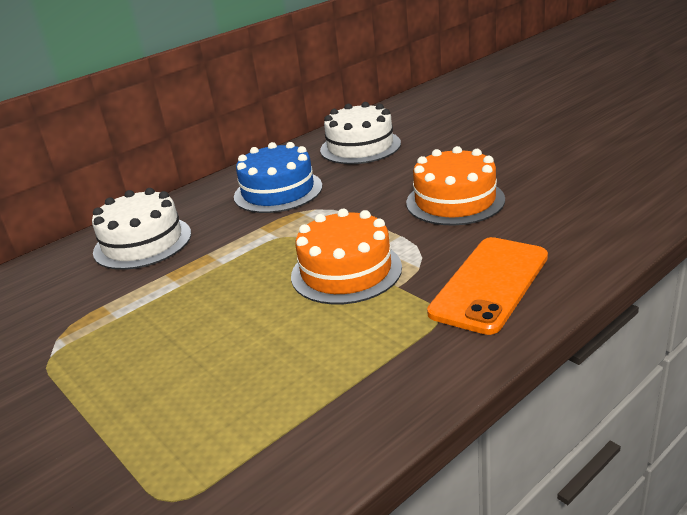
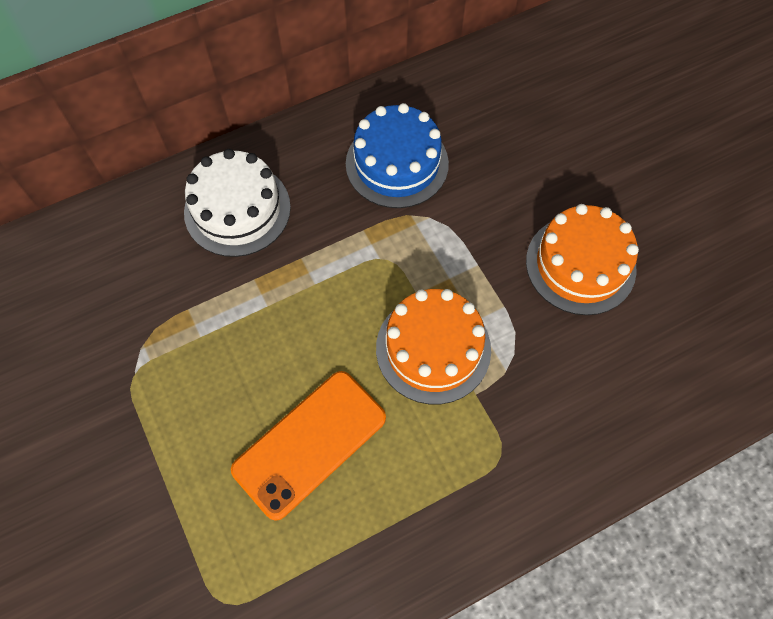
camera: 10 degrees right, 35 degrees up
white cake [320,102,401,164] -> none
orange phone [427,237,548,335] -> orange phone moved to [231,371,386,521]

